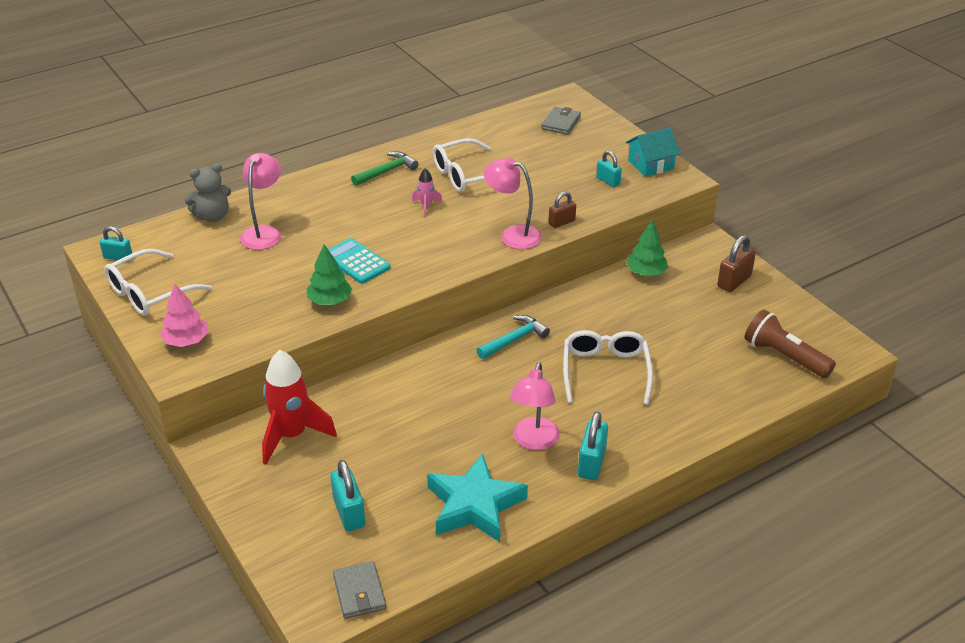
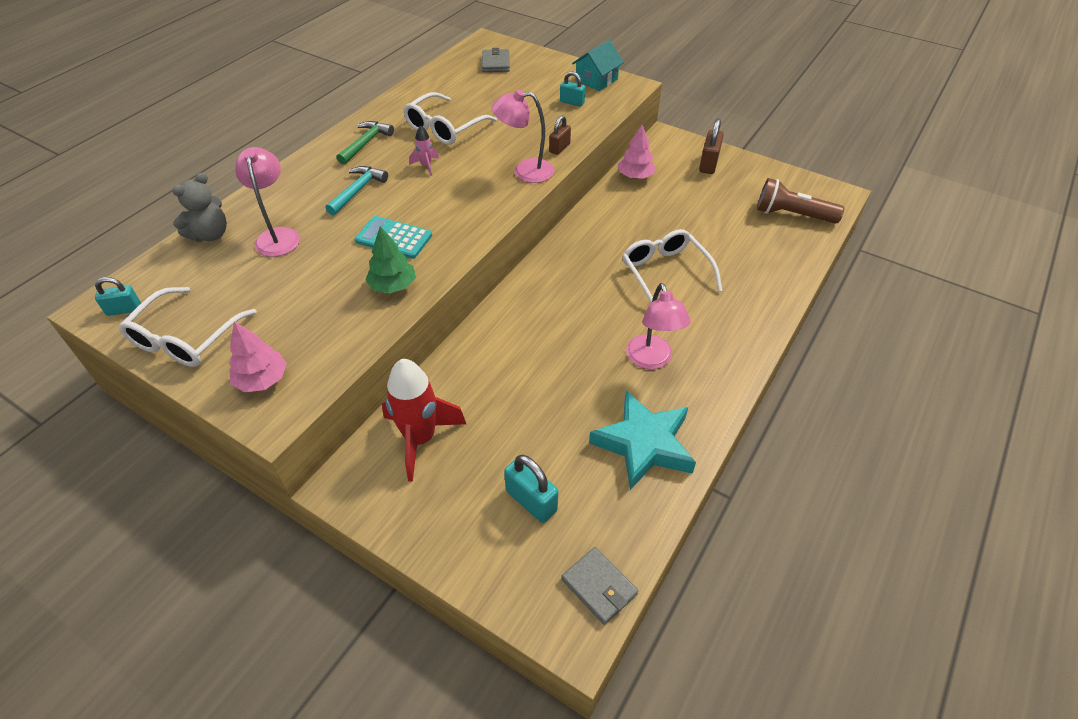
camera: 25 degrees left, 10 degrees up
turquoise hammer [477,315,550,359] -> turquoise hammer moved to [325,166,388,216]
turquoise padlock [578,411,608,480] -> none
green tree [626,221,668,276] -> pink tree [618,125,656,179]

